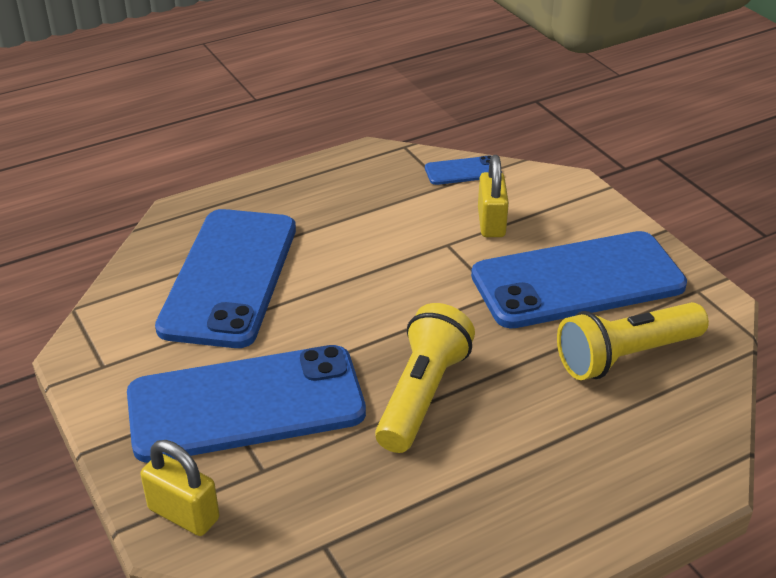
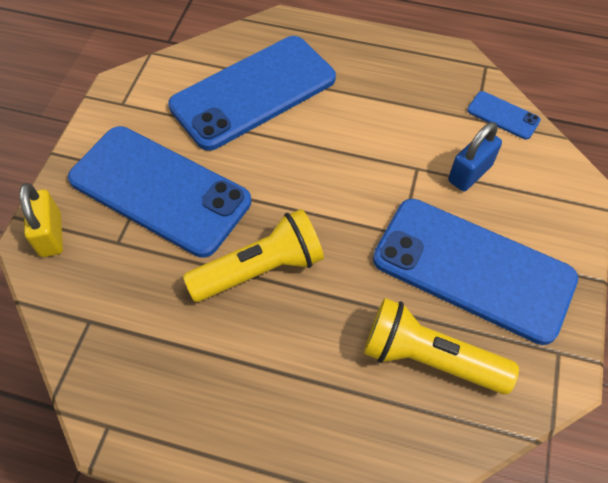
camera: 45 degrees right, 20 degrees up
yellow padlock [478,155,509,237] -> blue padlock [448,122,502,191]

